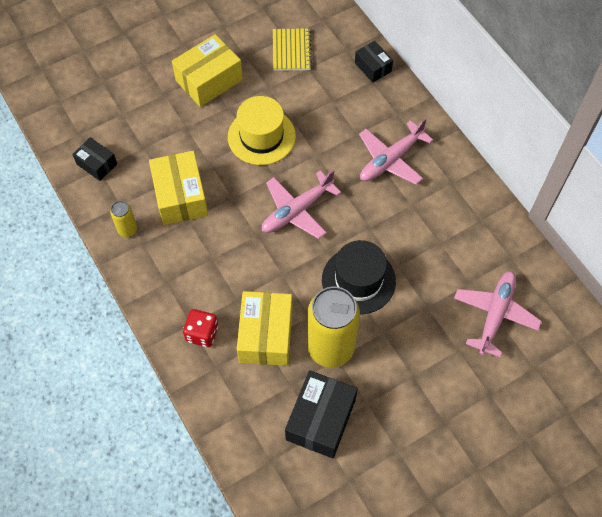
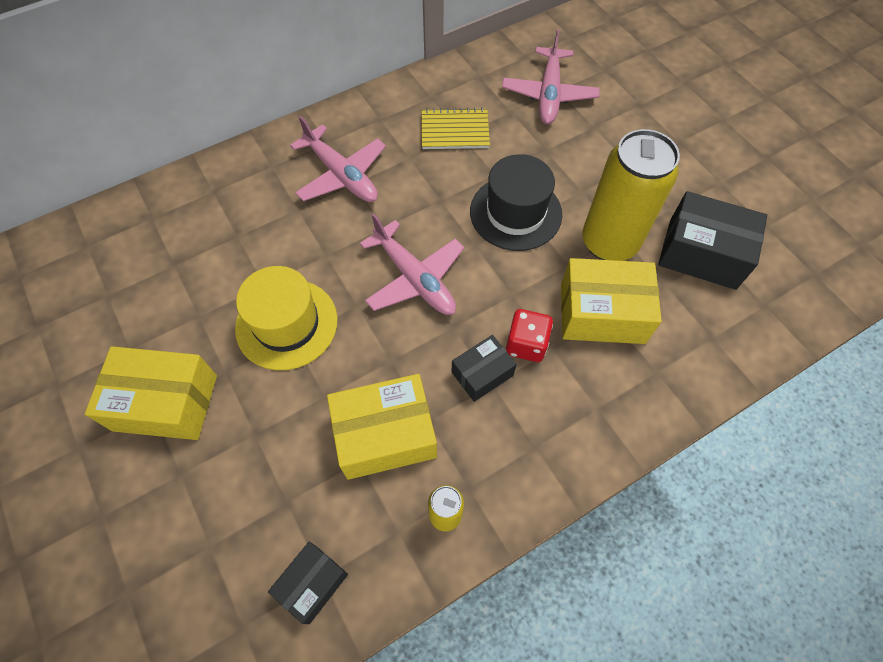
camera: 90 degrees left, 0 degrees up
yellow box [172,34,243,107] -> yellow box turned 45 degrees counterclockwise [85,346,217,440]
red dice [183,309,218,347] -> red dice moved to [506,309,553,362]
yellow notebook [273,28,312,71] -> yellow notebook moved to [422,108,490,149]
black box [355,41,393,83] -> black box moved to [452,335,517,402]
pink plane [454,271,542,357] -> pink plane turned 105 degrees counterclockwise [502,29,600,124]

